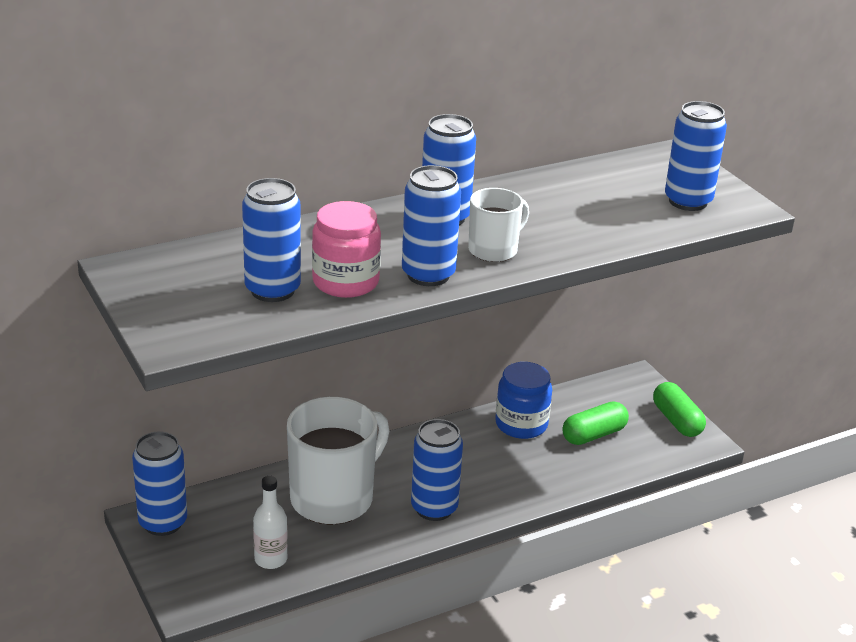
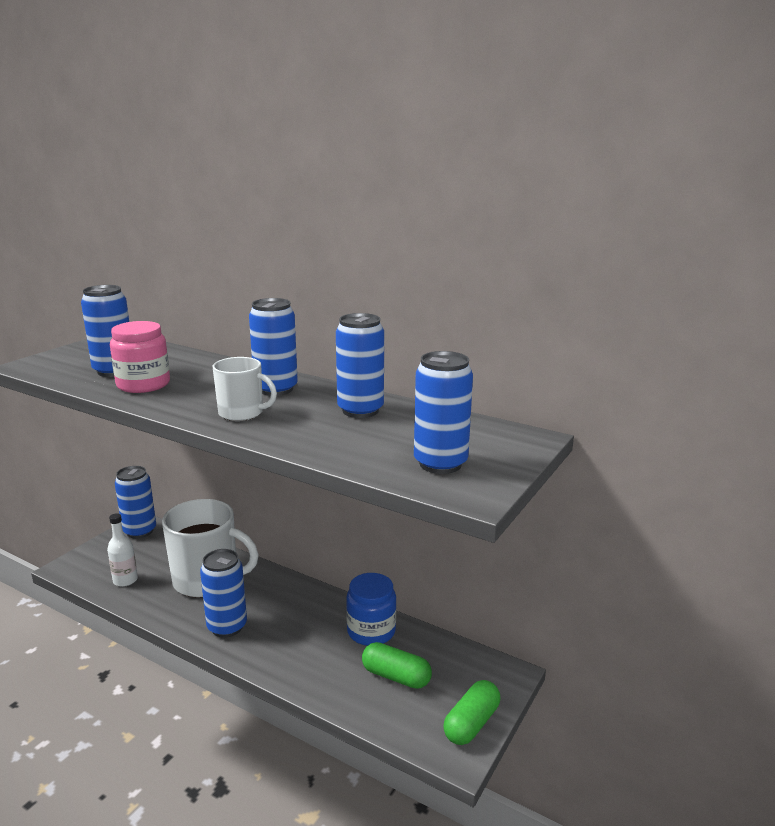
camera: 60 degrees right, 10 degrees down
blue can [402,165,461,286] -> blue can moved to [336,313,384,418]

